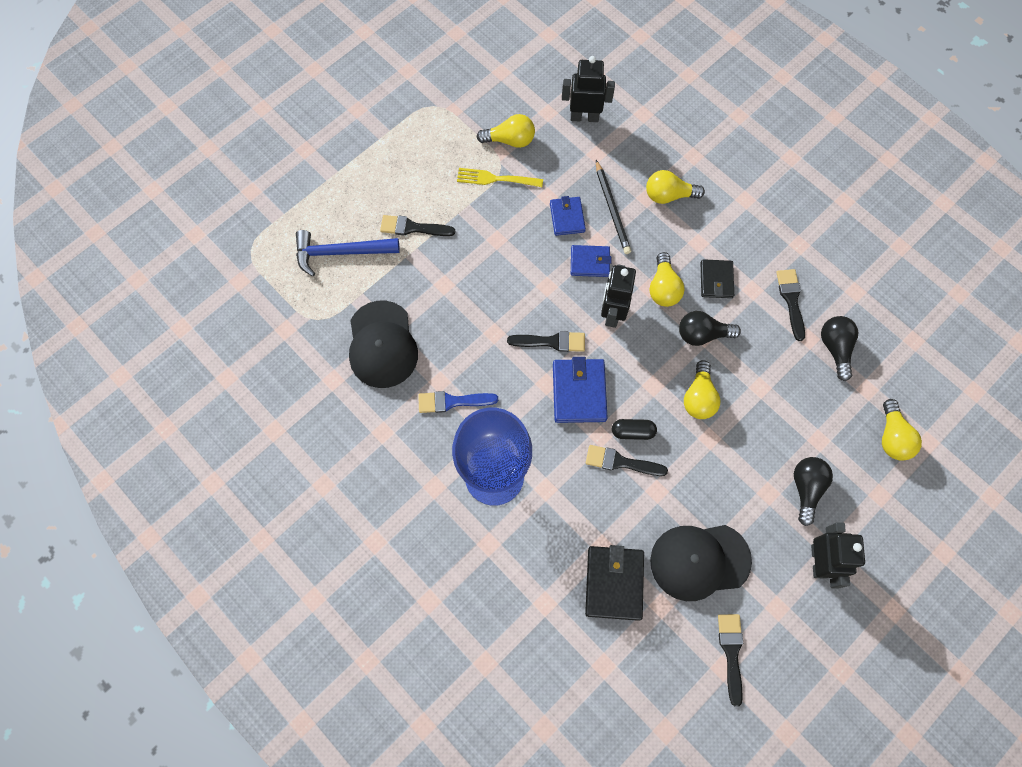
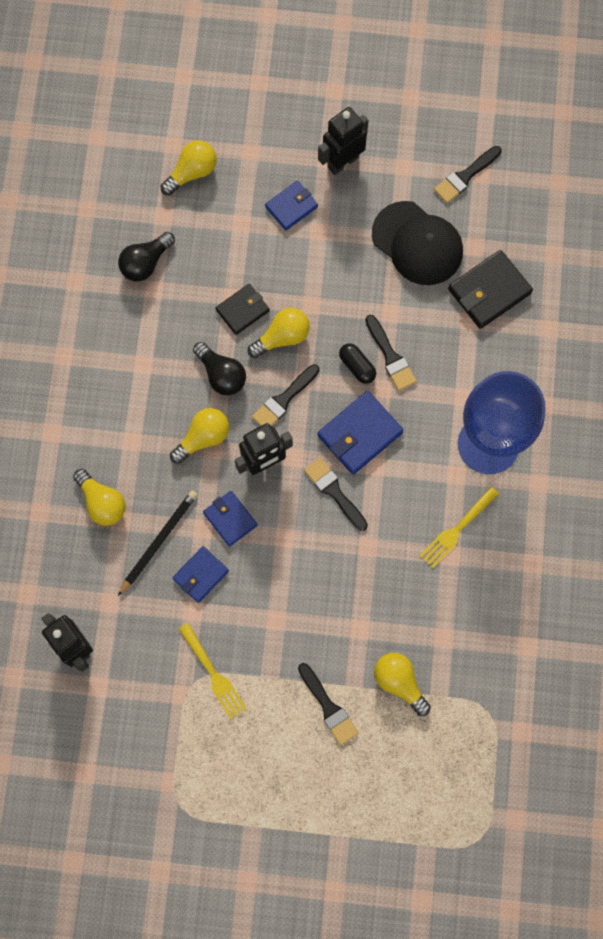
camera: 130 degrees left, 5 degrees up
blue hammer [296,230,400,276] -> none
black cap [349,301,418,388] -> none
blue brush [418,391,498,413] -> yellow fork [420,487,499,568]
yellow light bulb [476,114,535,148] -> yellow light bulb moved to [374,653,431,716]
black wallet [701,259,734,298] -> black wallet moved to [216,284,270,335]
black brush [776,269,805,341] -> black brush moved to [252,364,320,426]
black light bulb [794,457,833,526] -> blue wallet [265,181,318,231]

